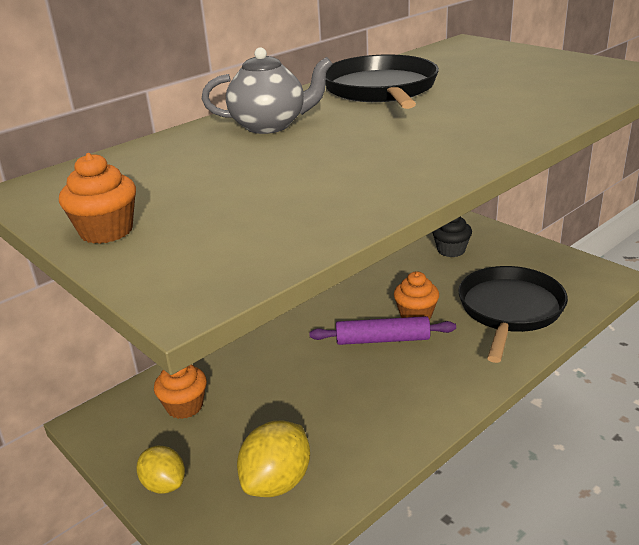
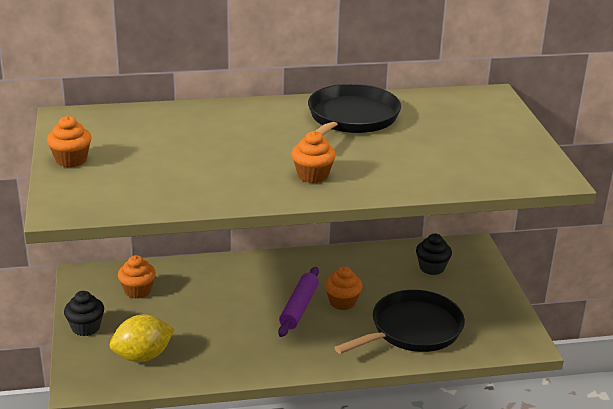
camera: 30 degrees right, 0 degrees up
yellow lemon [136,446,185,494] -> black cupcake [64,291,104,336]
grey teapot [202,47,332,134] -> none
purple rolling pin [309,316,456,345] -> purple rolling pin turned 75 degrees clockwise [278,267,319,337]
none -> orange cupcake [292,131,336,183]

